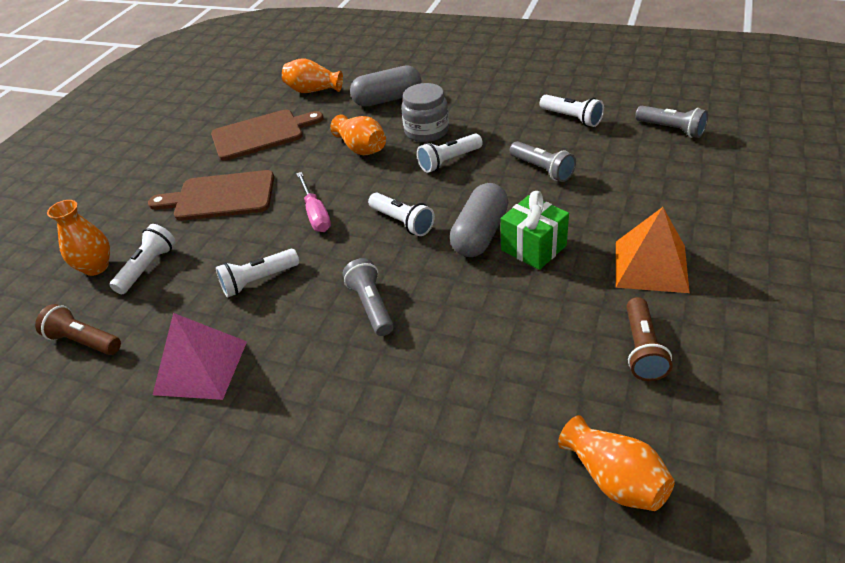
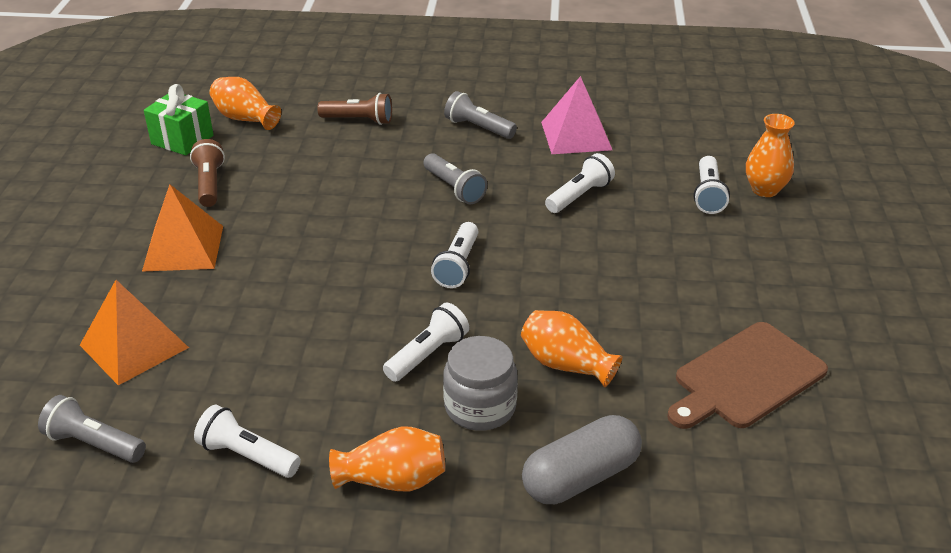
camera: 160 degrees right, 5 degrees down
brown flashlight [35,304,121,355] -> brown flashlight moved to [317,93,392,125]
brown cutting board [148,170,274,221] -> none
orange vase [282,58,343,93] -> orange vase moved to [329,426,445,491]
pink screwdriver [296,172,331,232] -> none
white flashlight [368,193,435,236] -> white flashlight turned 105 degrees counterclockwise [431,222,478,288]
grey capsule [450,183,508,257] -> none
green gift [501,191,569,270] -> green gift moved to [144,84,214,155]
grey flashlight [510,141,576,182] -> grey flashlight moved to [444,91,517,139]
none -> orange pyramid [80,280,189,385]

